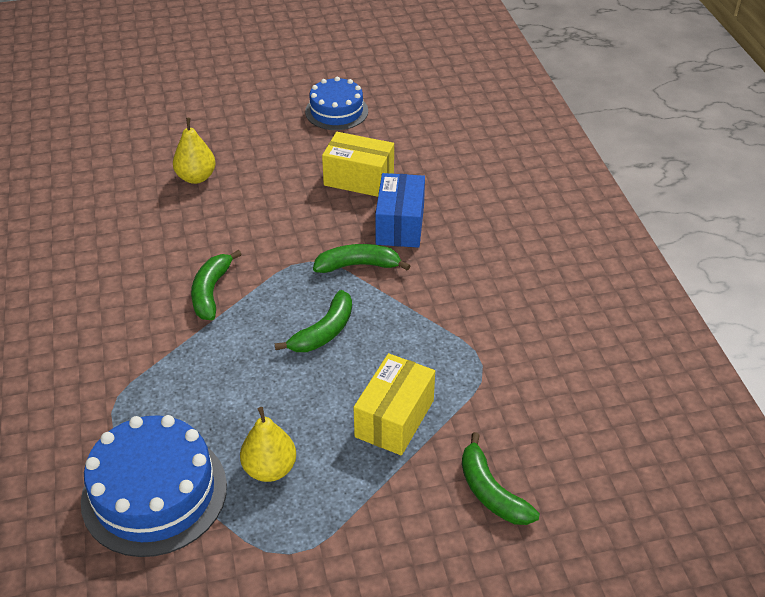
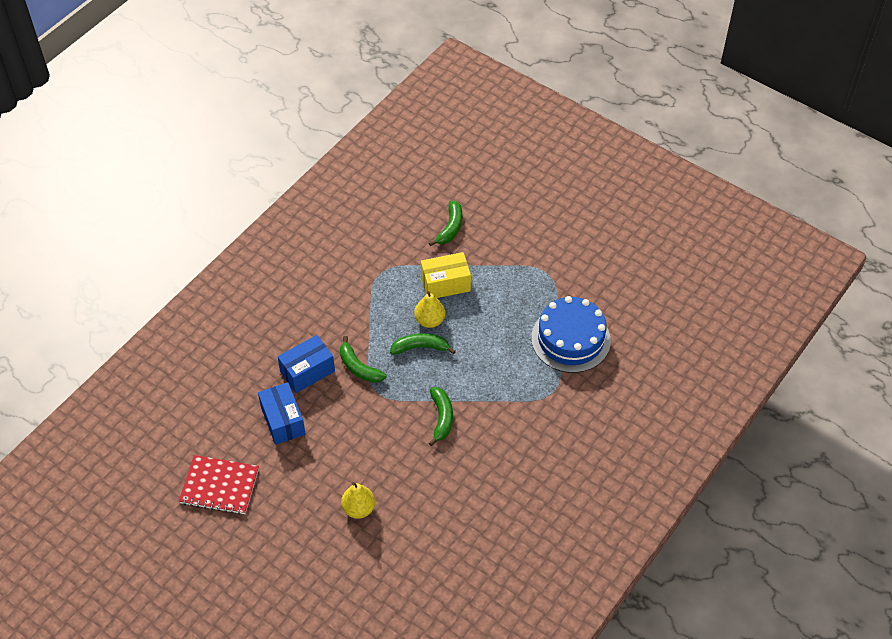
camera: 130 degrees left, 10 degrees up
green banana [191,250,242,320] -> green banana turned 60 degrees counterclockwise [429,387,453,446]
yellow pear [240,407,296,482] -> yellow pear moved to [414,291,445,328]
blue cake [305,77,368,130] -> red notebook [179,455,259,515]
yellow box [322,132,394,197] -> blue box [258,382,305,445]

